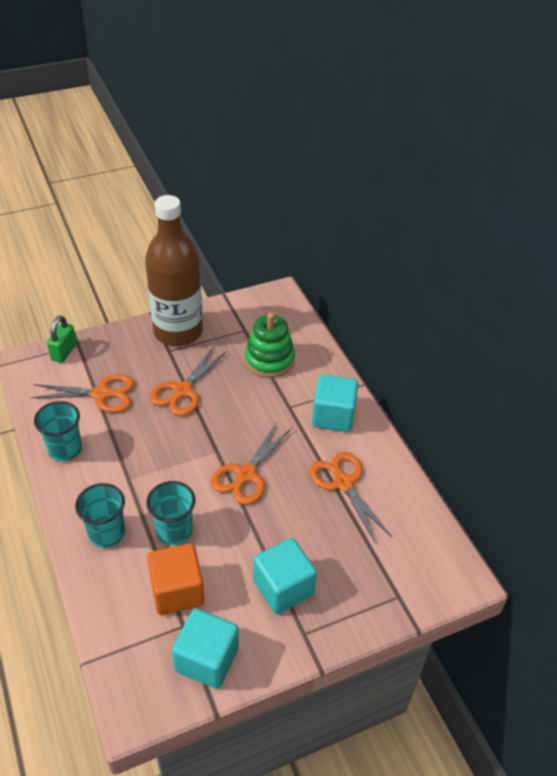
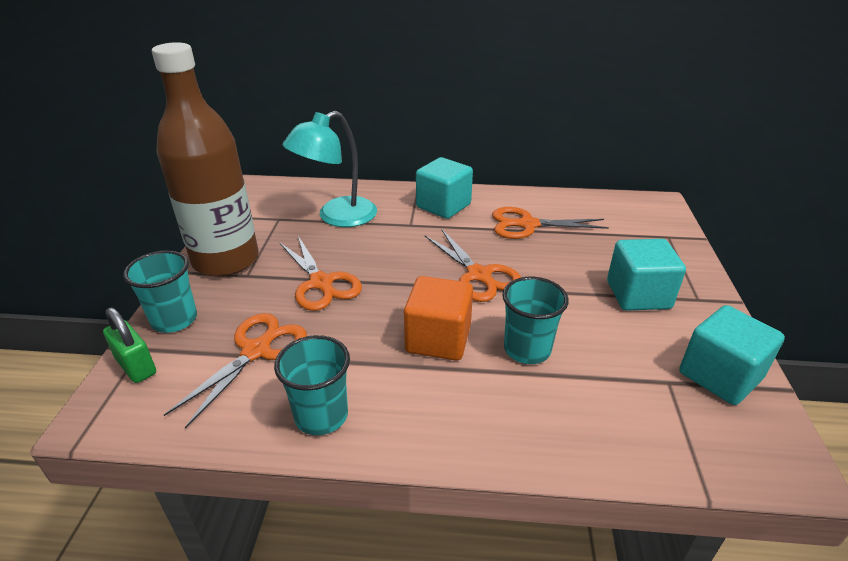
camera: 60 degrees left, 10 degrees down
turquoise cup [75,483,125,548] -> turquoise cup moved to [123,251,197,333]
orange cube [147,544,204,615] -> orange cube moved to [404,276,473,361]
green stacking toy [245,313,295,378] -> turquoise lamp [283,111,377,227]

